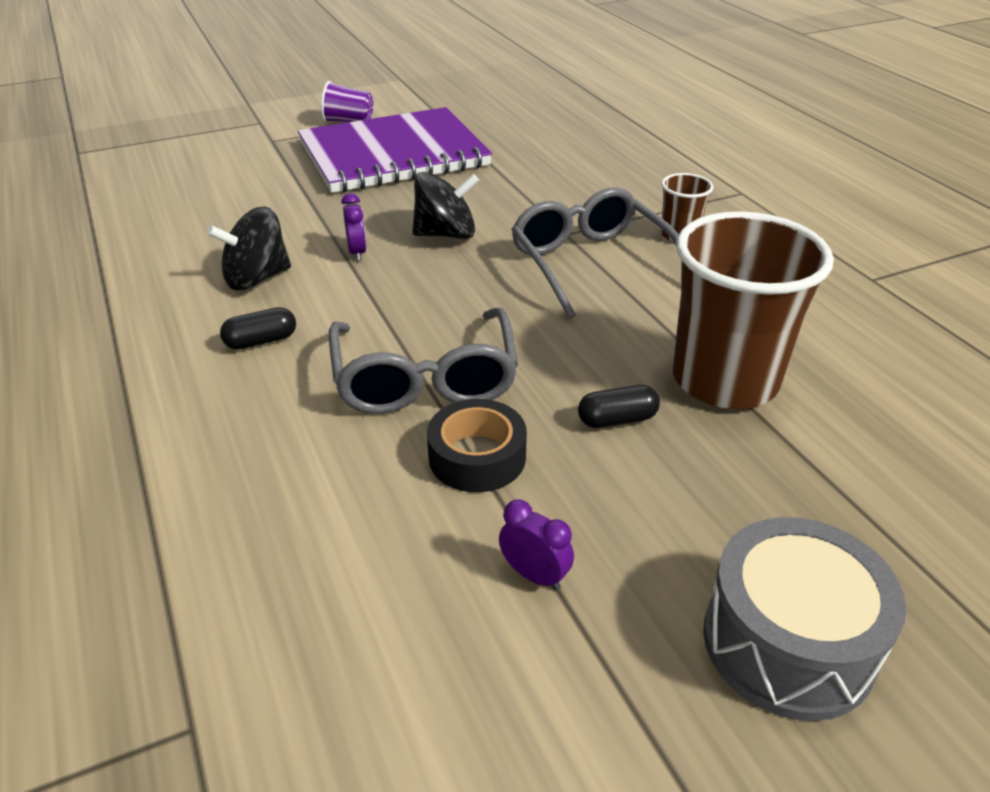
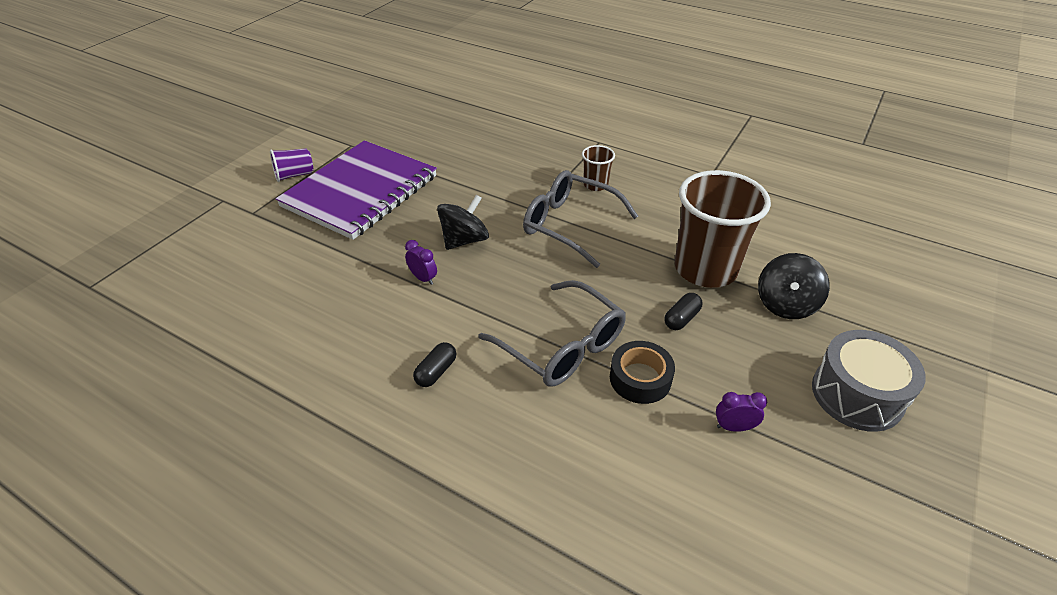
camera: 35 degrees left, 5 degrees up
black spinning top [207,207,291,290] -> black spinning top moved to [758,253,830,319]

